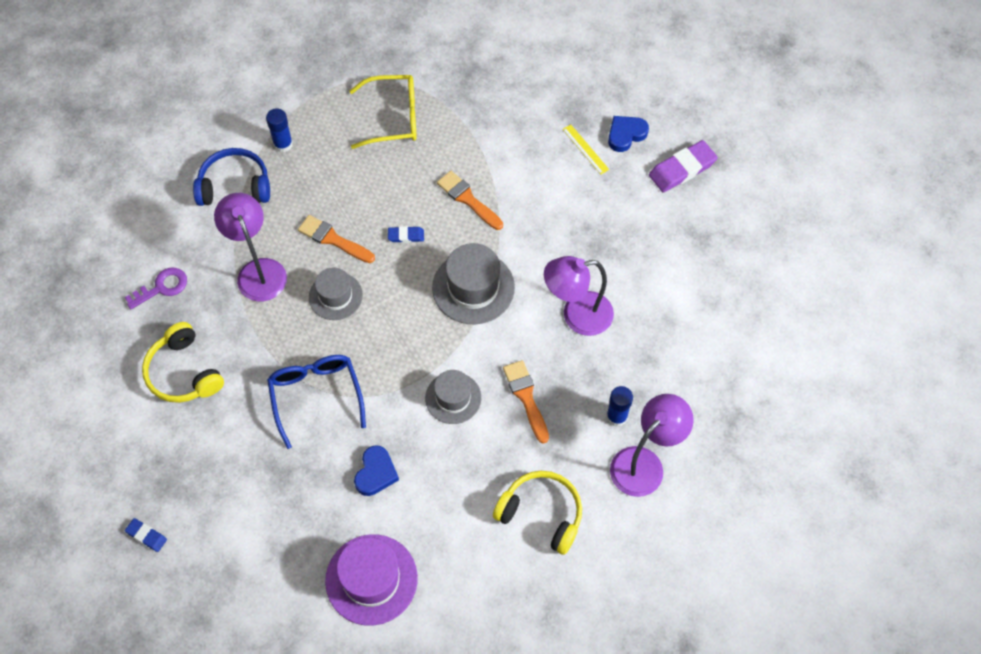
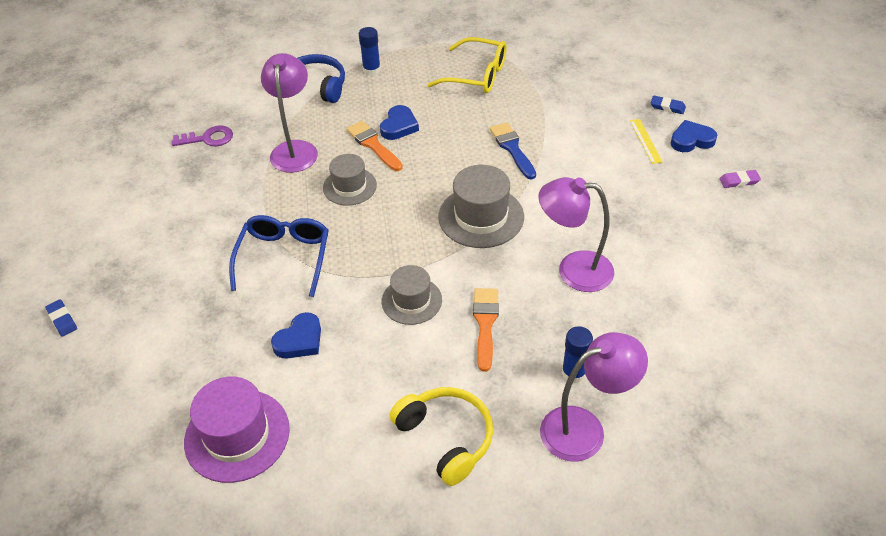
camera: 25 degrees right, 15 degrees down
yellow headphones [142,322,224,403] -> none
blue eraser [388,226,424,243] -> blue eraser moved to [651,96,686,114]
orange brush [437,171,503,230] -> blue brush [490,122,536,179]
purple eraser [649,140,718,193] -> purple eraser [719,170,761,188], size x0.53
none -> blue heart [380,105,419,140]

